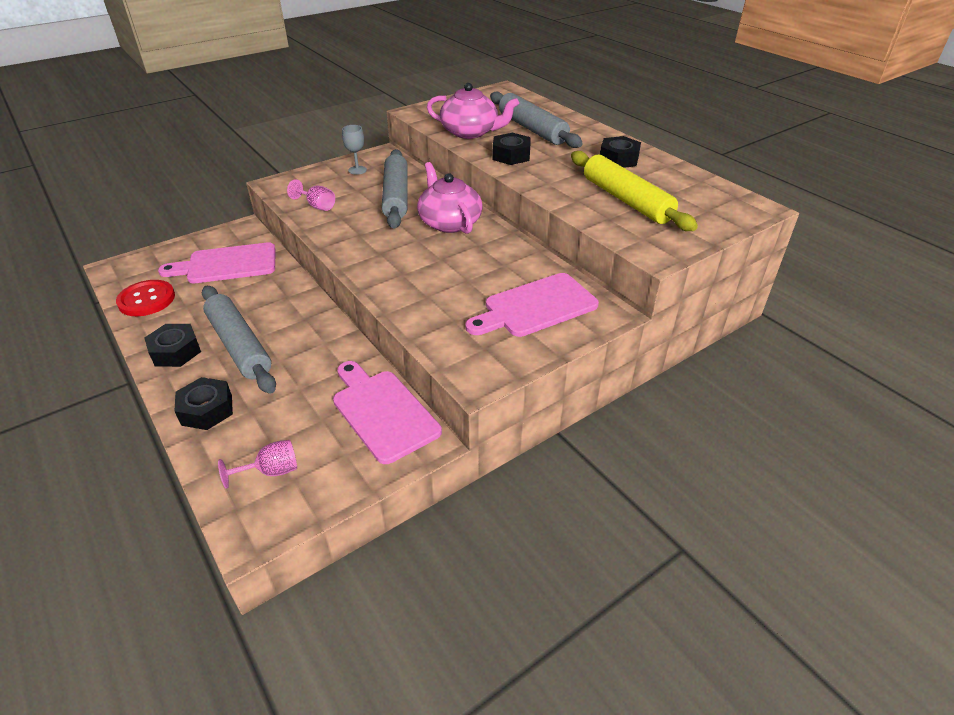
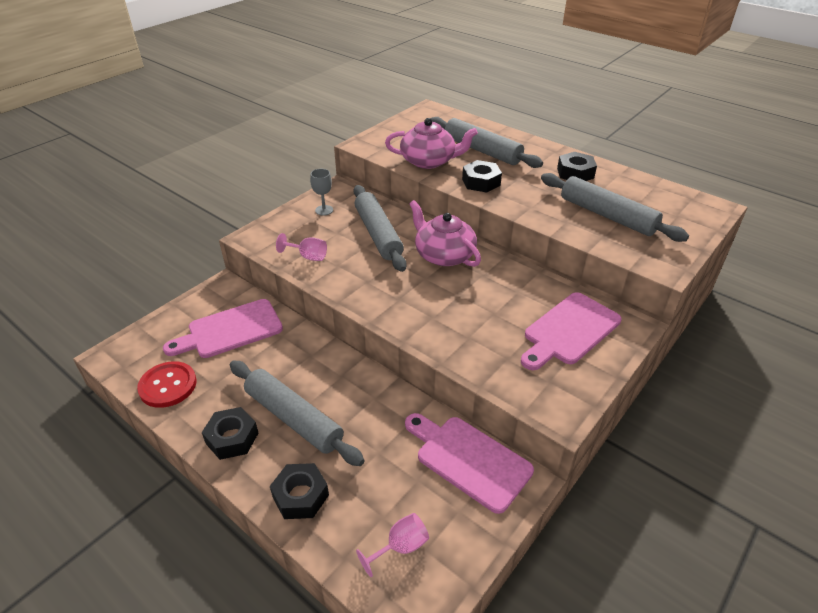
camera: 15 degrees left, 0 degrees up
yellow rolling pin [571,151,698,231] -> grey rolling pin [541,173,689,242]

